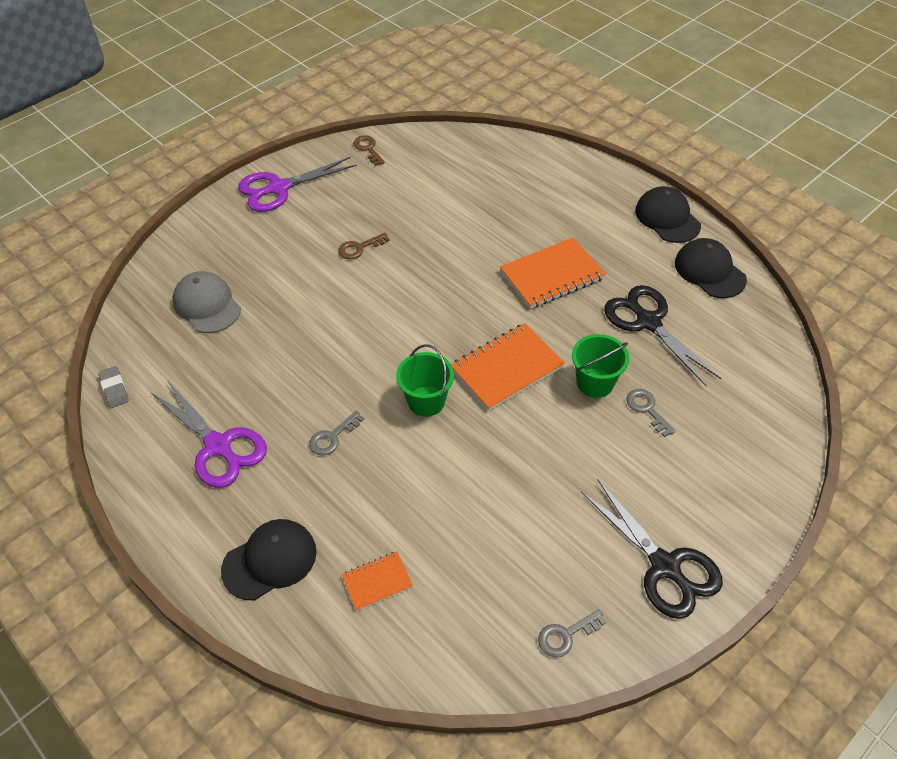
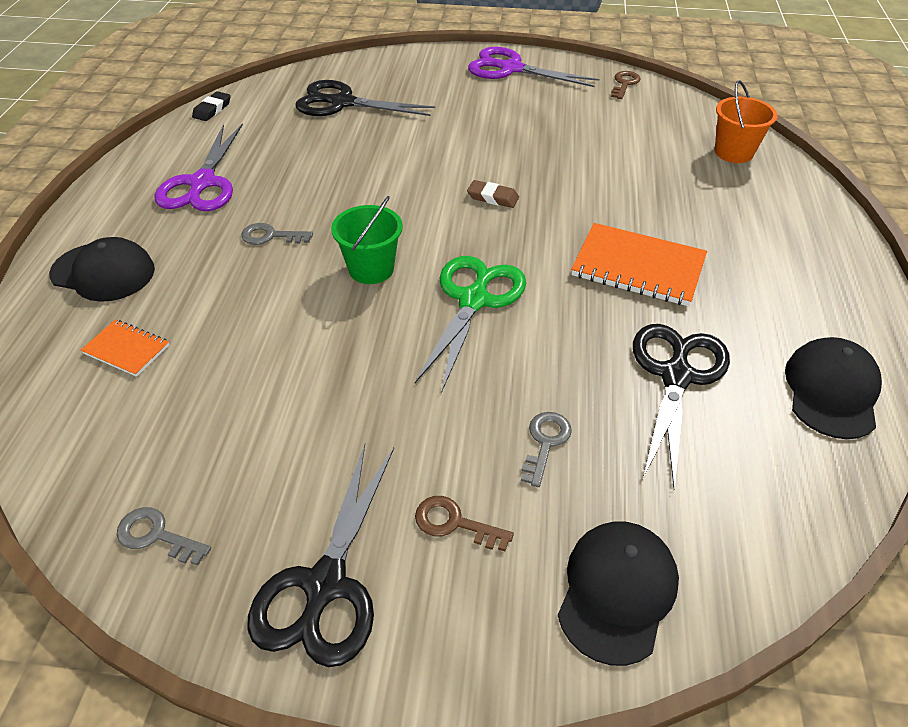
camera: 50 degrees right, 5 degrees down
grey eraser [98,366,129,408] -> black eraser [192,91,231,121]
grey cap [172,271,241,333] -> black scissors [296,80,435,116]
brown key [338,233,390,259] -> brown key moved to [415,496,514,551]
orange notebook [451,323,565,411] -> green scissors [415,256,526,393]
green bucket [572,334,629,398] -> none
black cap [635,186,701,243] -> black cap moved to [558,521,679,666]
none -> brown eraser [467,180,519,208]
none -> orange bucket [715,80,778,163]

